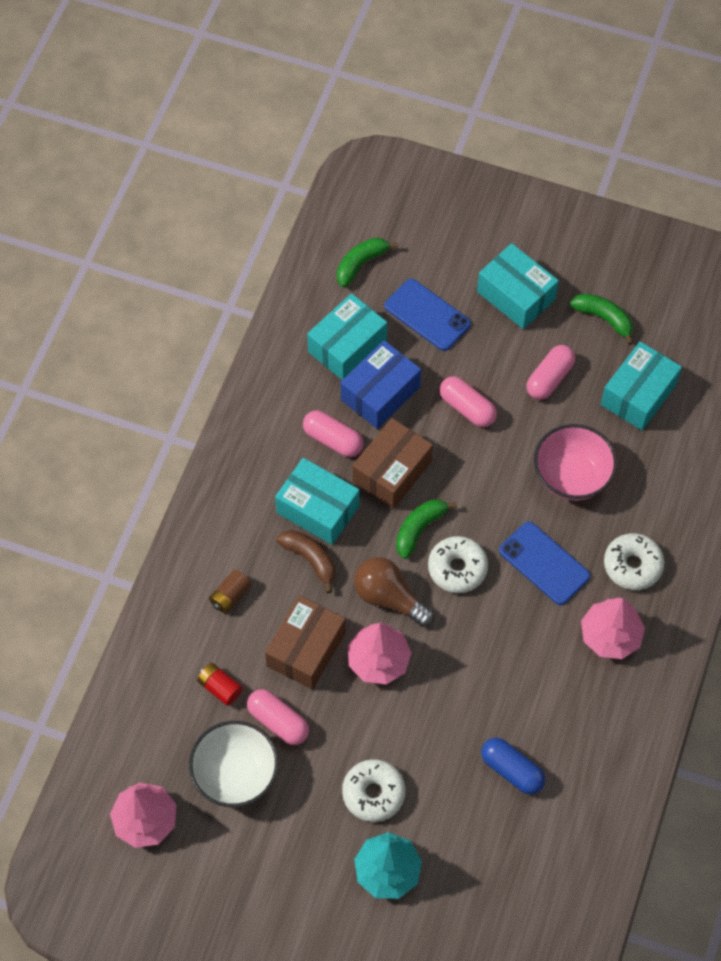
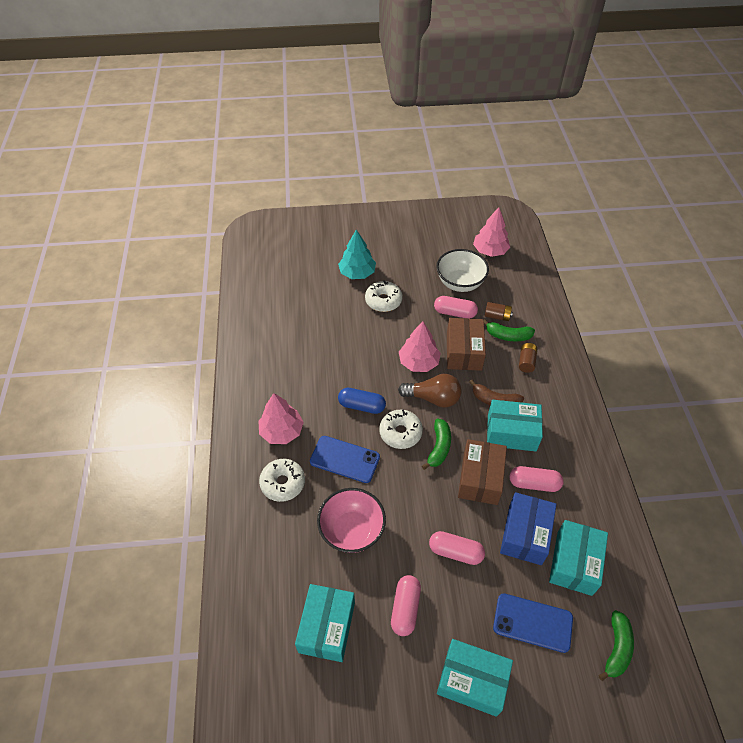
camera: 155 degrees right, 10 degrees down
red battery [197,663,243,706] -> brown battery [485,302,513,321]
blue capsule [481,738,545,795] -> blue capsule moved to [338,388,386,414]
green banana [570,293,634,345] -> green banana moved to [484,319,535,341]

